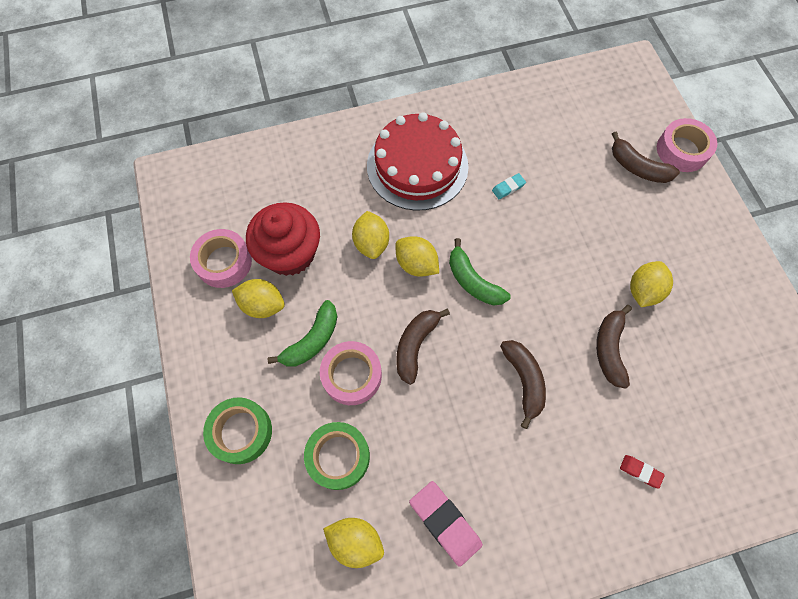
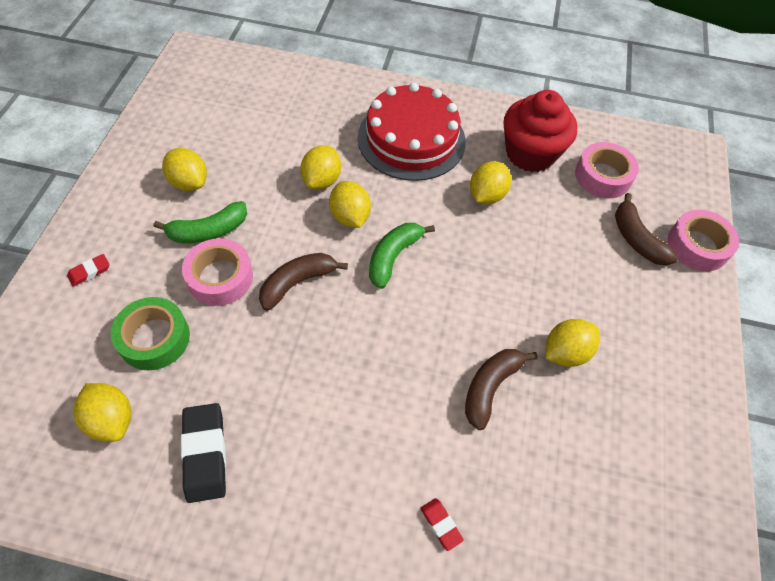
camera: 25 degrees right, 10 degrees down
pink tape [190,229,252,288] -> pink tape moved to [575,142,639,198]
green tape [203,397,272,464] -> red eraser [67,254,110,287]
red cupcake [246,202,320,276] -> red cupcake moved to [503,90,577,172]
pink eraser [409,481,483,567] -> black eraser [181,403,226,503]
green banana [449,238,511,306] -> green banana turned 45 degrees clockwise [369,223,435,289]
turquoise eraser [492,173,526,199] -> yellow lemon [470,161,511,204]
brown banana [500,340,546,429] -> none

